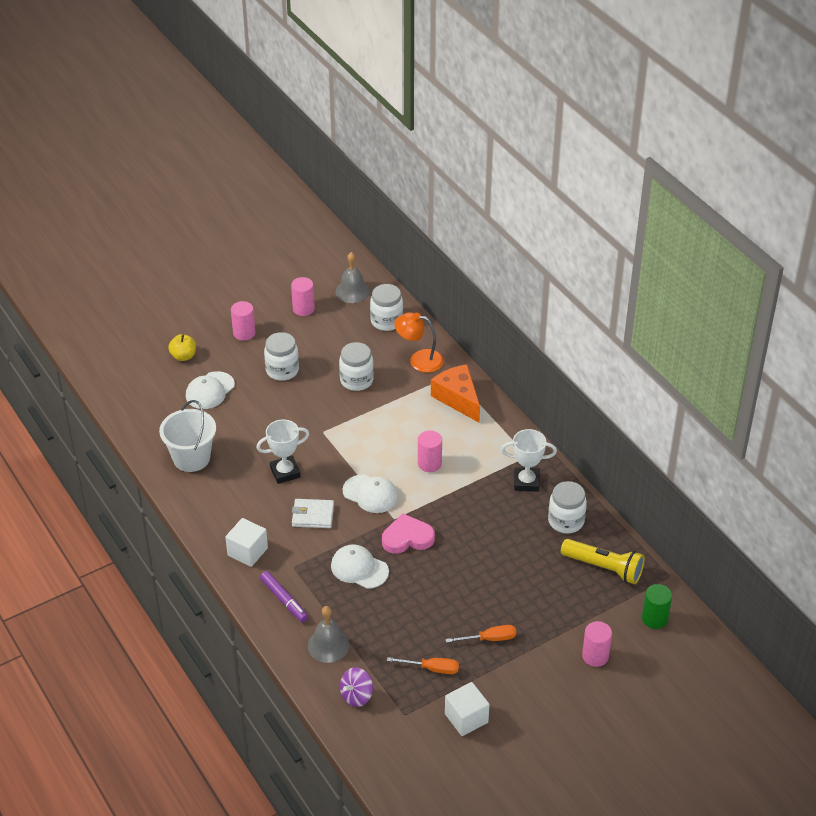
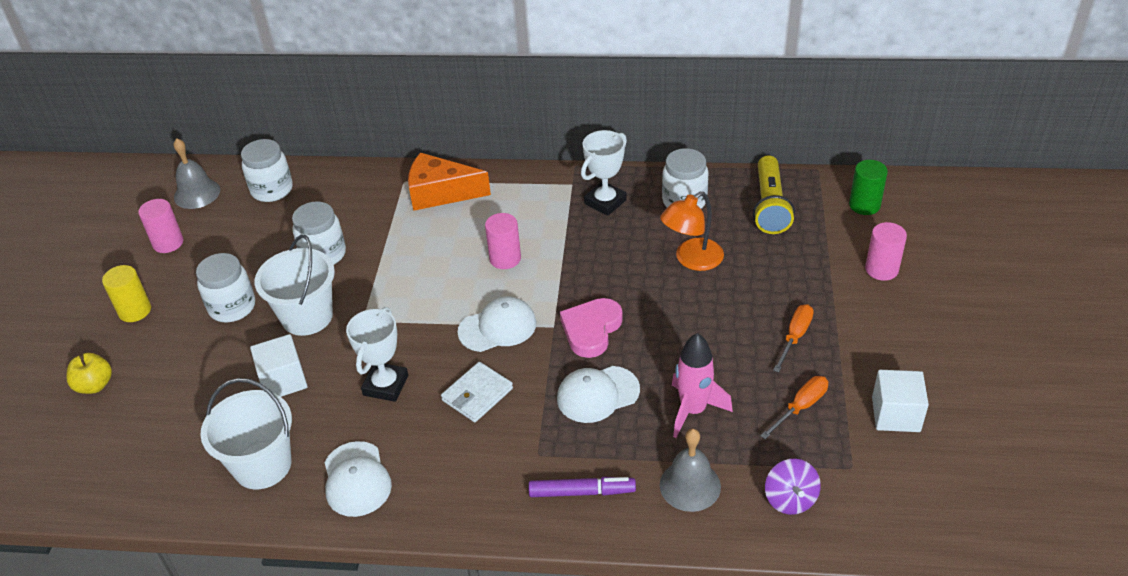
camera: 50 degrees left, 0 degrees up
white cap [186,371,235,409] -> white cap moved to [324,441,392,517]
white cube [225,518,268,567] -> white cube moved to [250,334,307,397]
pink cylinder [231,301,255,341] -> yellow cylinder [102,265,151,322]
orange lamp [394,312,444,373] -> orange lamp moved to [660,192,724,271]
yellow flashlight [561,539,645,584] -> yellow flashlight turned 120 degrees clockwise [753,155,795,234]
none -> white bucket [255,235,335,336]
none -> pink rocket [672,333,733,438]

